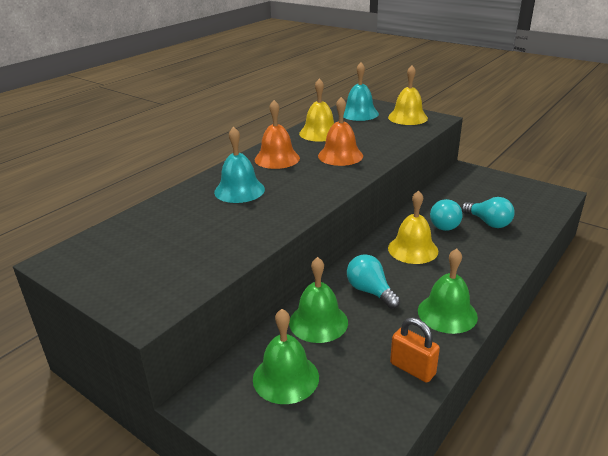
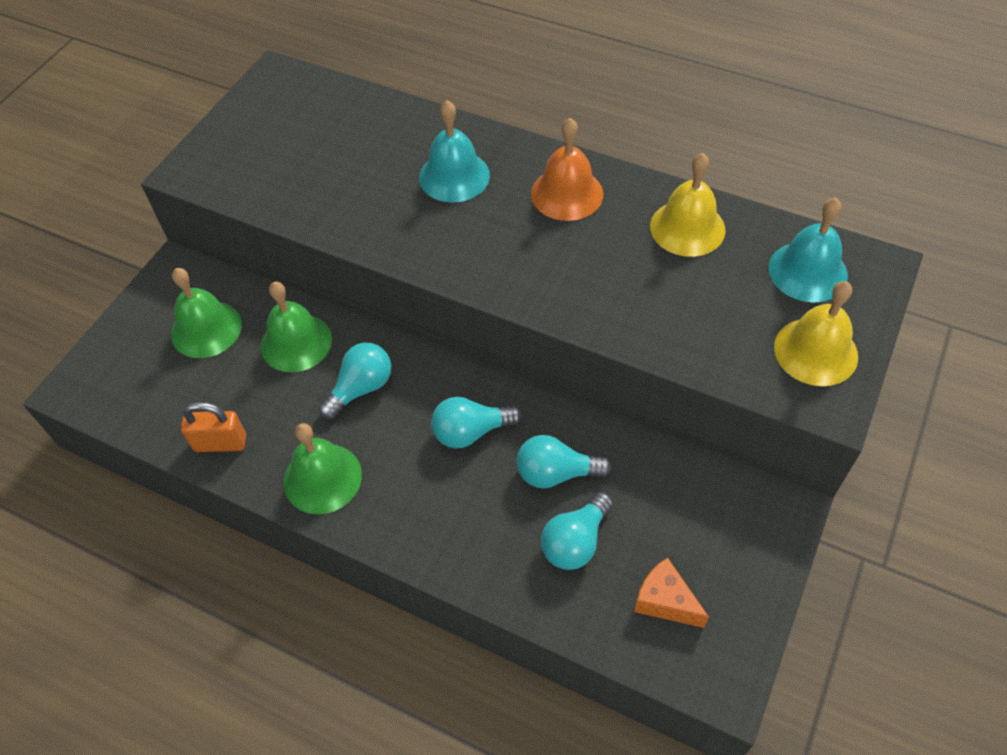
camera: 80 degrees right, 25 degrees up
orange bell [318,97,363,166] -> none
yellow bell [388,190,438,264] -> turquoise light bulb [431,397,522,448]
orange padlock [390,317,440,383] -> orange padlock turned 60 degrees clockwise [181,402,246,452]
none -> orange cheese [634,558,709,628]

